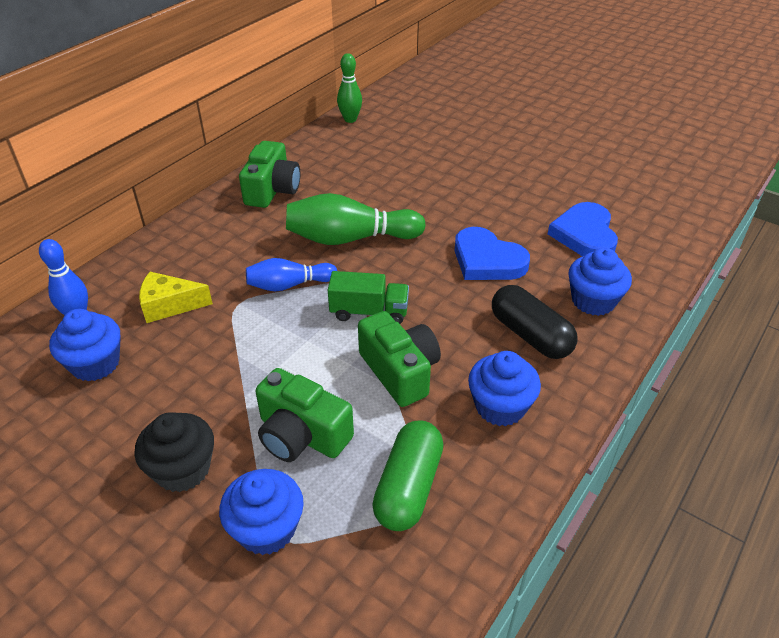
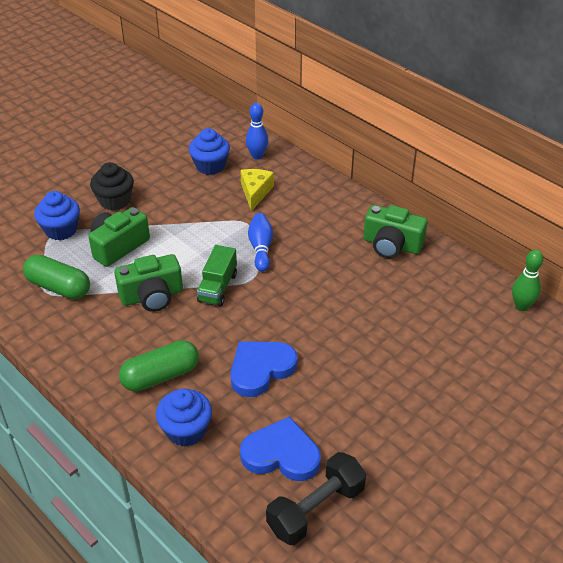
camera: 100 degrees right, 0 degrees up
green bowling pin [286,193,426,245] -> none
blue cupcake [468,351,541,426] -> none
black capsule [492,285,578,359] -> green capsule [119,340,199,392]
none -> black dumbbell [266,452,366,545]

